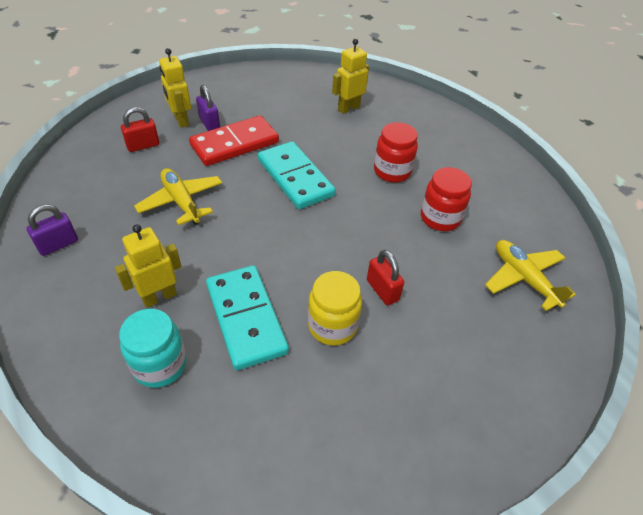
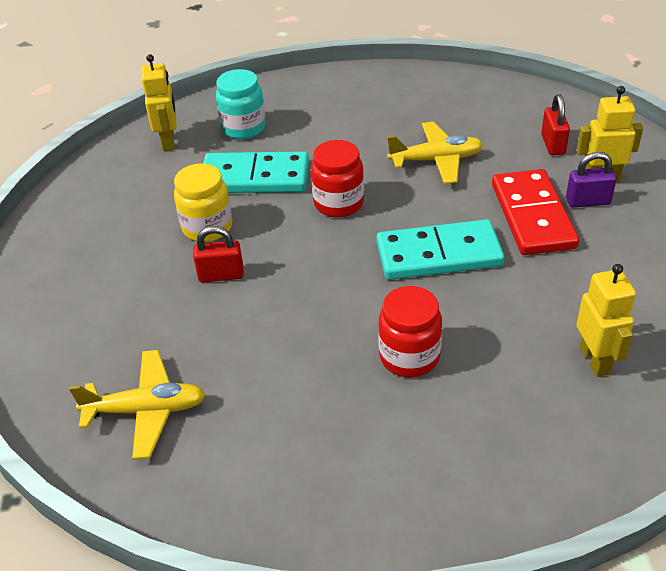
camera: 120 degrees right, 5 degrees down
purple padlock [26,204,78,256] -> none
yellow robot [115,224,182,308] -> yellow robot moved to [141,54,177,151]
red jar [421,167,472,231] -> red jar moved to [311,140,364,217]

